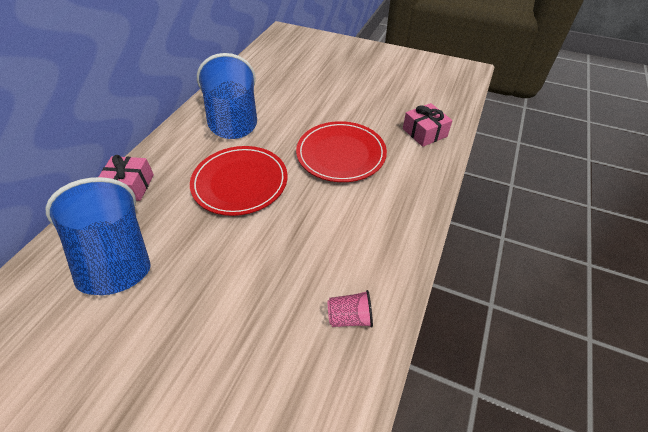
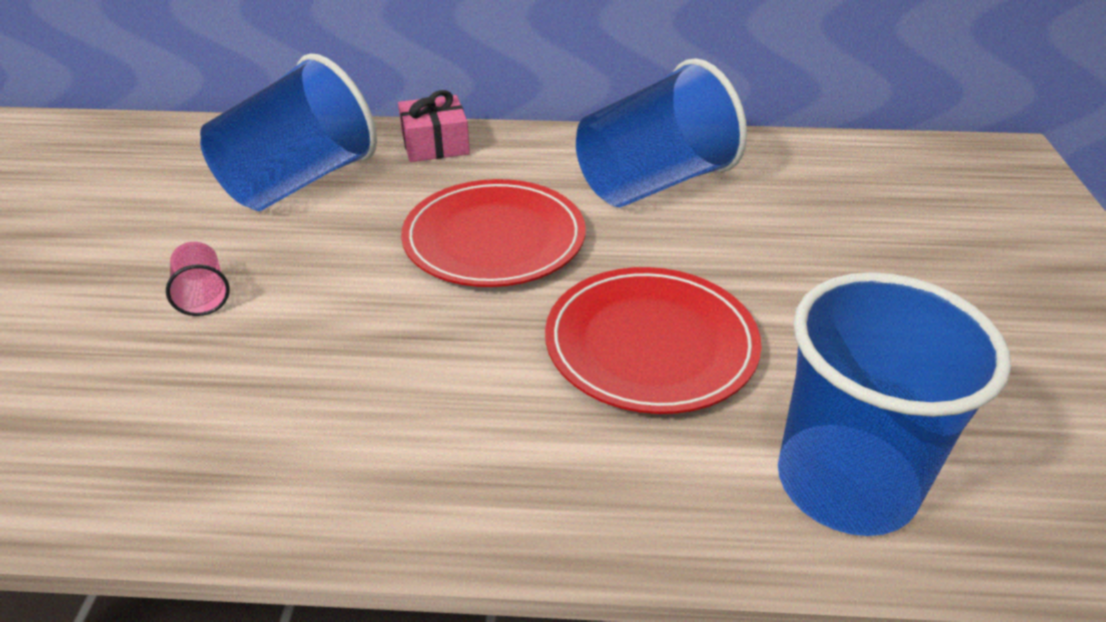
camera: 70 degrees right, 10 degrees down
pink cup [328,290,373,327] -> pink cup moved to [166,242,230,316]
pink gift [403,103,452,147] -> blue cup [778,272,1011,536]

